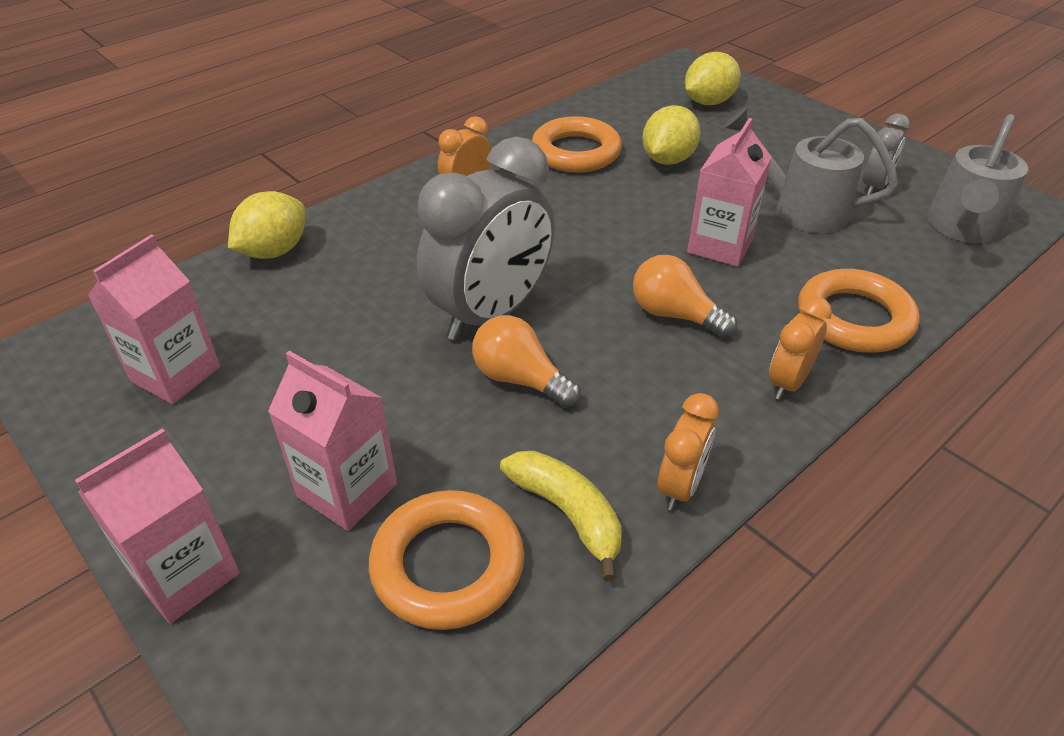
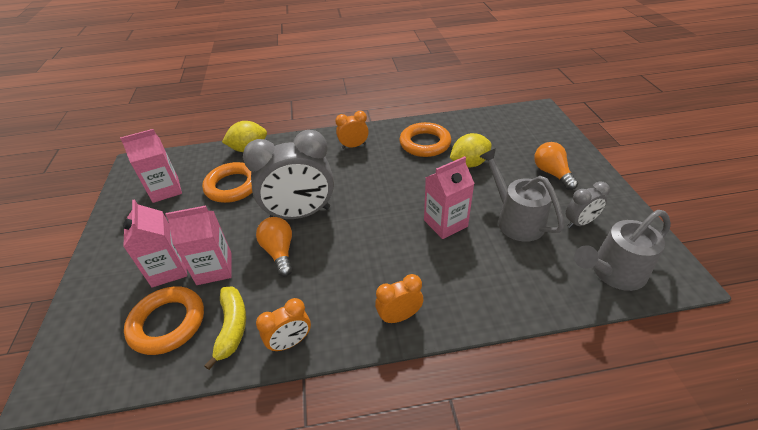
camera: 35 degrees right, 0 degrees up
pink carton [75,429,240,624] -> pink carton moved to [165,206,232,285]
orange light bulb [633,255,737,338] -> orange light bulb moved to [534,142,578,190]
yellow lemon [685,52,741,105] -> none
orange ring [798,269,920,353] -> orange ring moved to [202,162,253,203]

